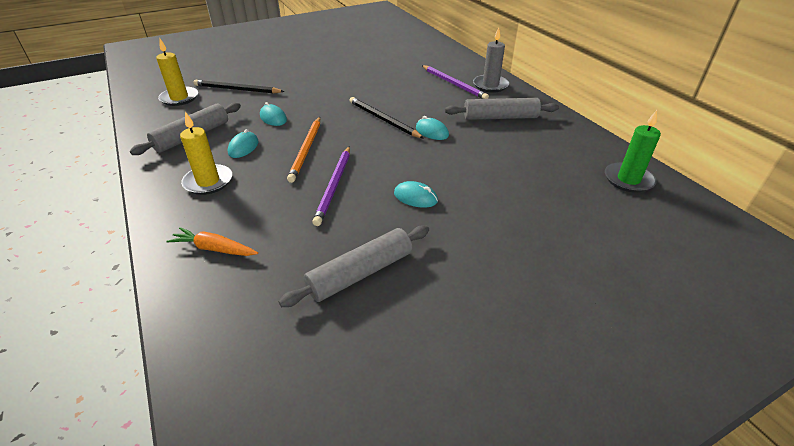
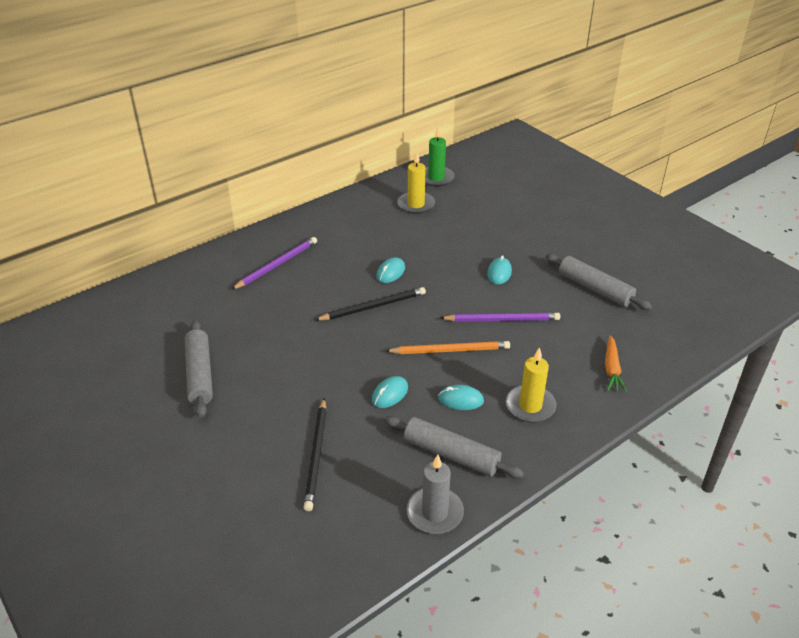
camera: 100 degrees left, 0 degrees up
yellow candle [156,39,198,106] -> yellow candle moved to [397,152,435,214]
black pencil [349,97,424,138] -> black pencil turned 150 degrees counterclockwise [315,287,426,321]
grey rolling pin [445,98,559,120] -> grey rolling pin moved to [184,320,213,418]
grey candle [473,27,509,93] -> grey candle moved to [407,455,464,534]

